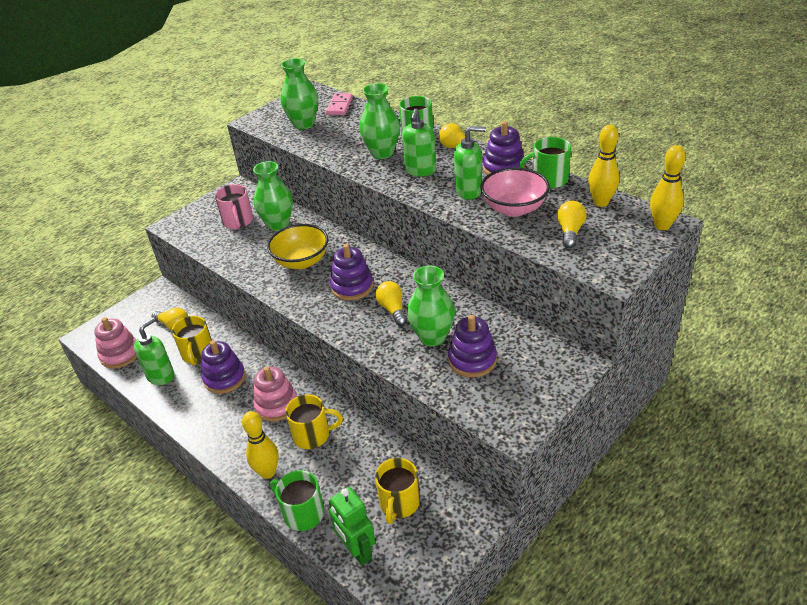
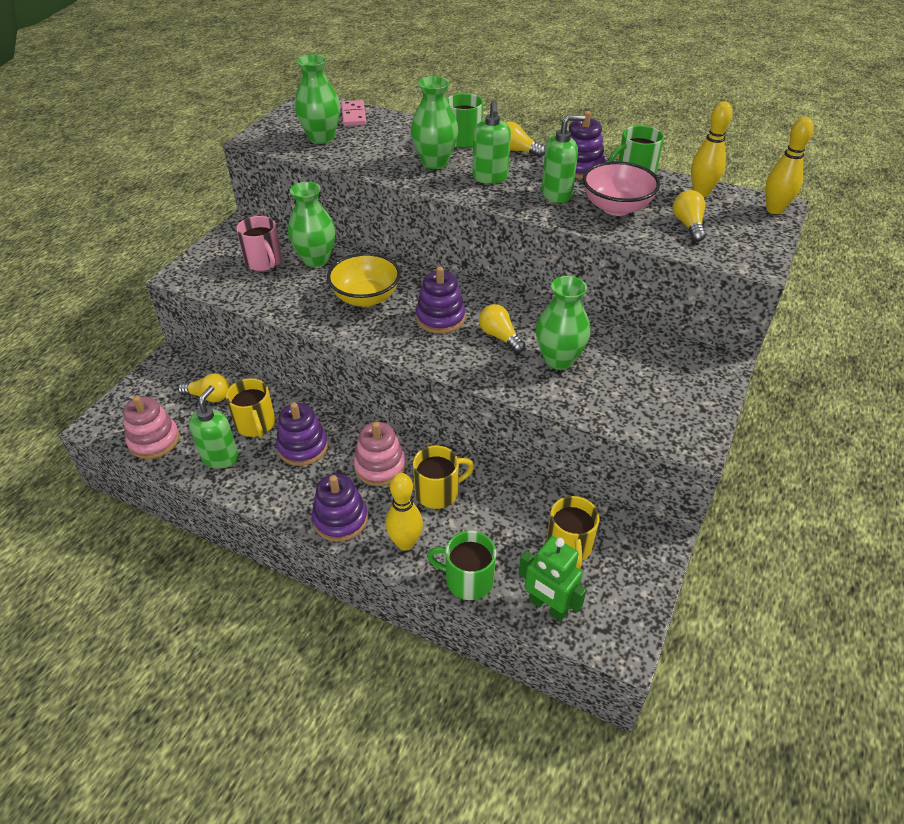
camera: 20 degrees left, 5 degrees up
purple stacking toy [448,315,497,377] -> purple stacking toy moved to [312,474,368,542]

